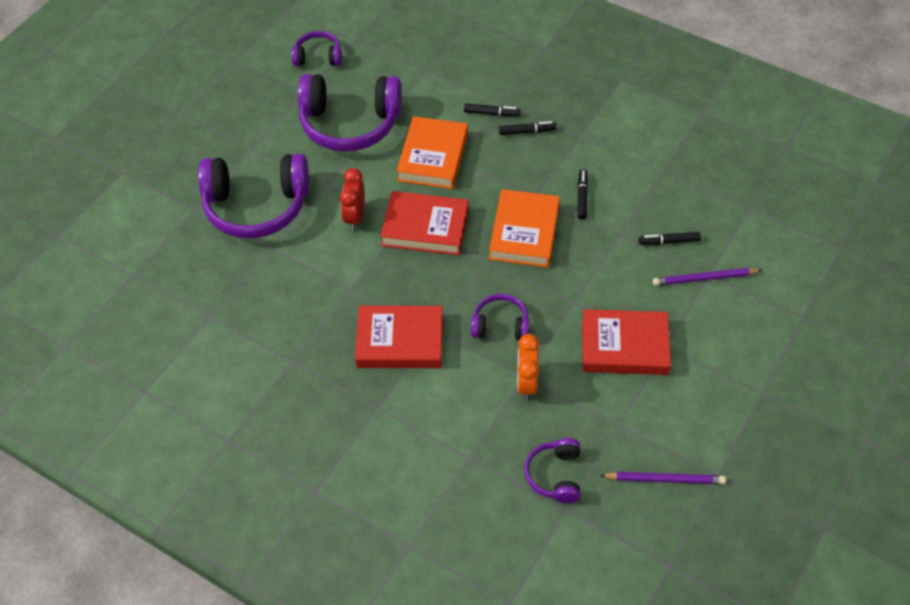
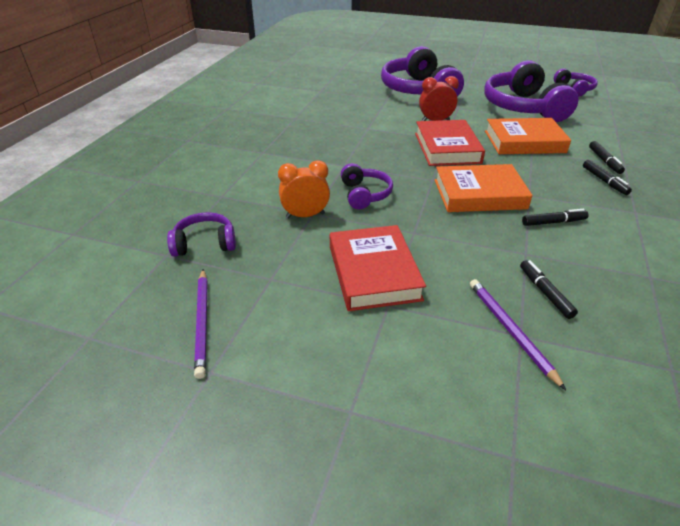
camera: 75 degrees right, 15 degrees down
red book [355,306,443,368] -> none

